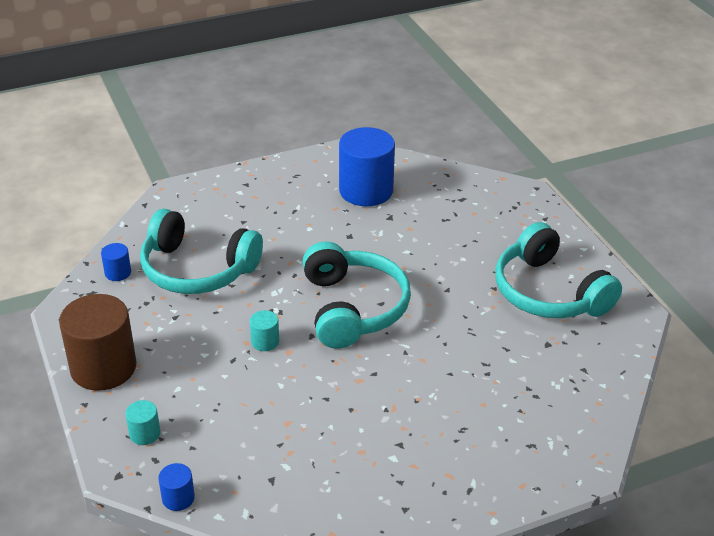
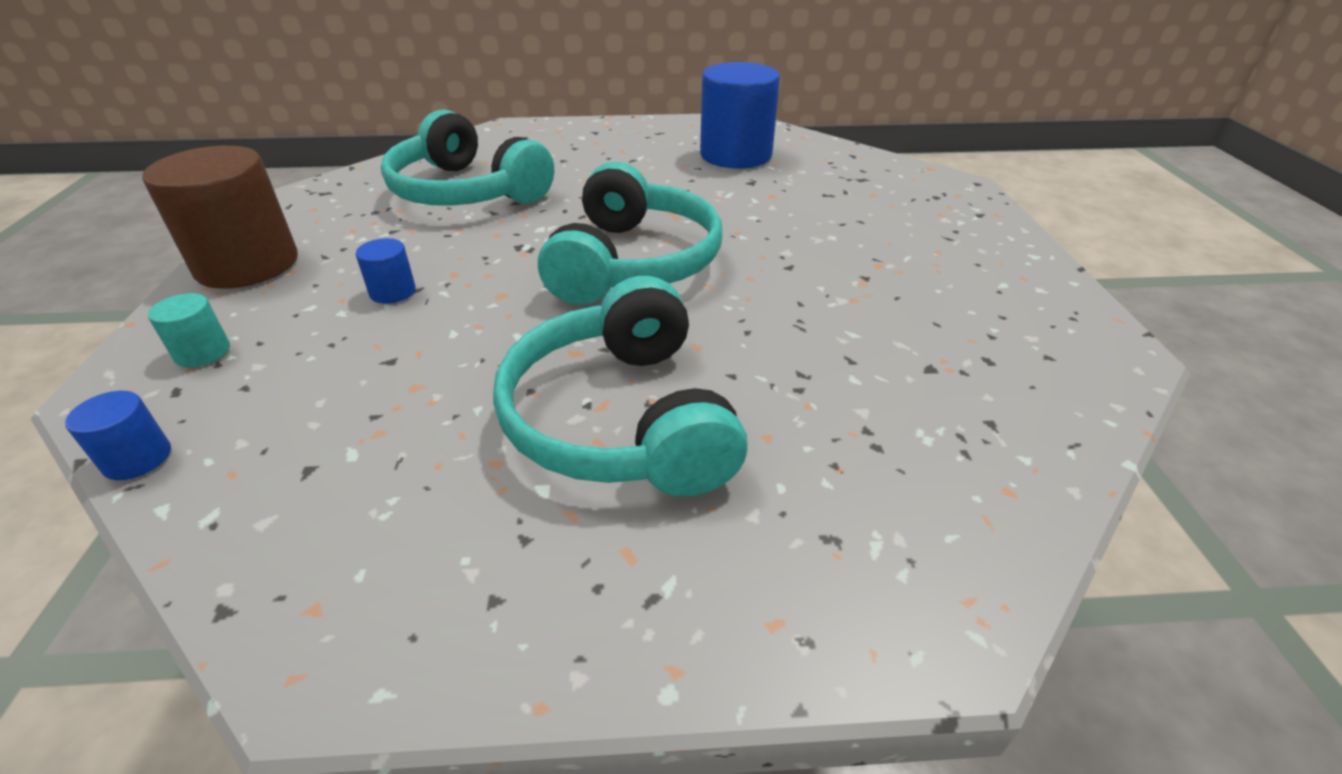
camera: 20 degrees right, 0 degrees up
blue cylinder [101,243,131,281] -> blue cylinder moved to [355,238,416,304]
turquoise cylinder [250,310,279,351] -> none
turquoise headphones [495,222,622,318] -> turquoise headphones moved to [493,276,748,497]

